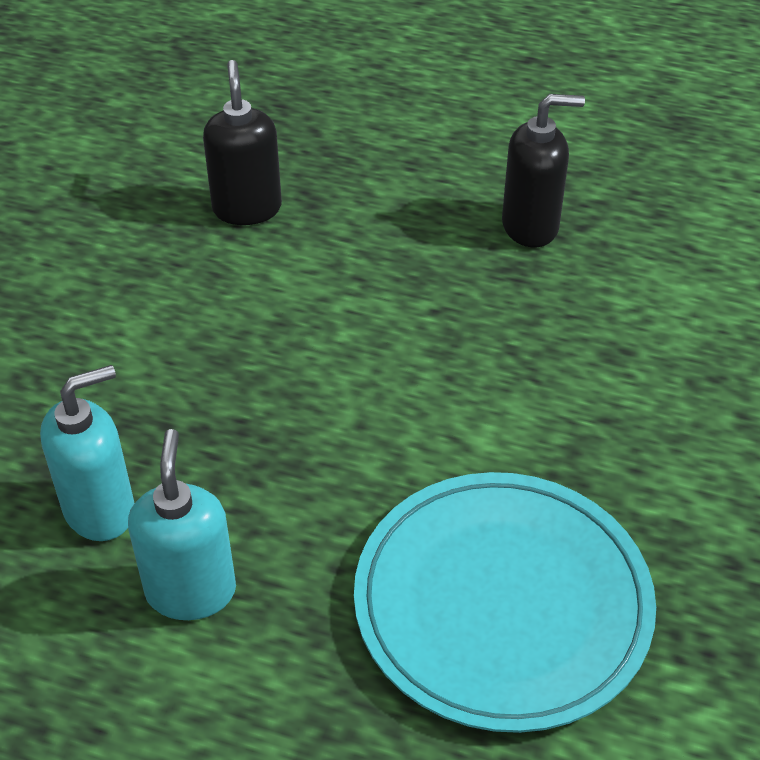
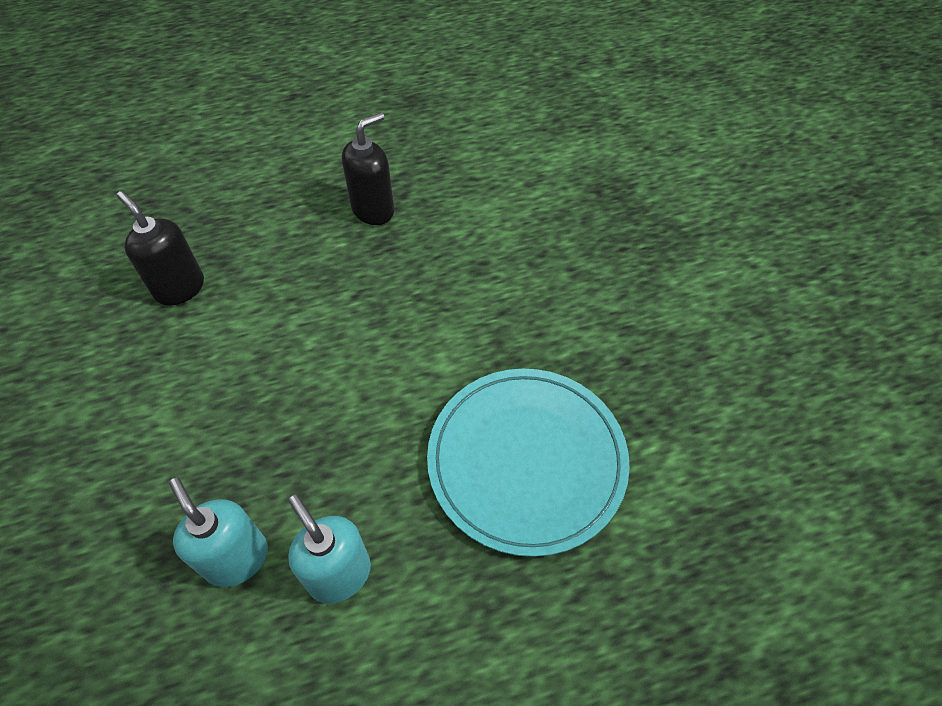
camera: 35 degrees left, 10 degrees up
turquoise soap dispenser [40,365,134,541] -> turquoise soap dispenser turned 60 degrees counterclockwise [169,478,268,587]

